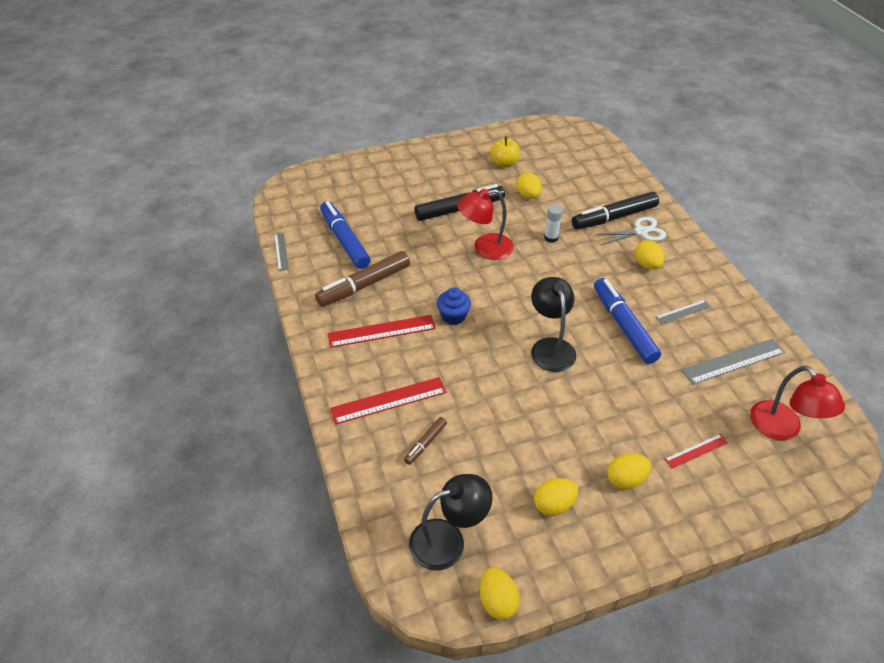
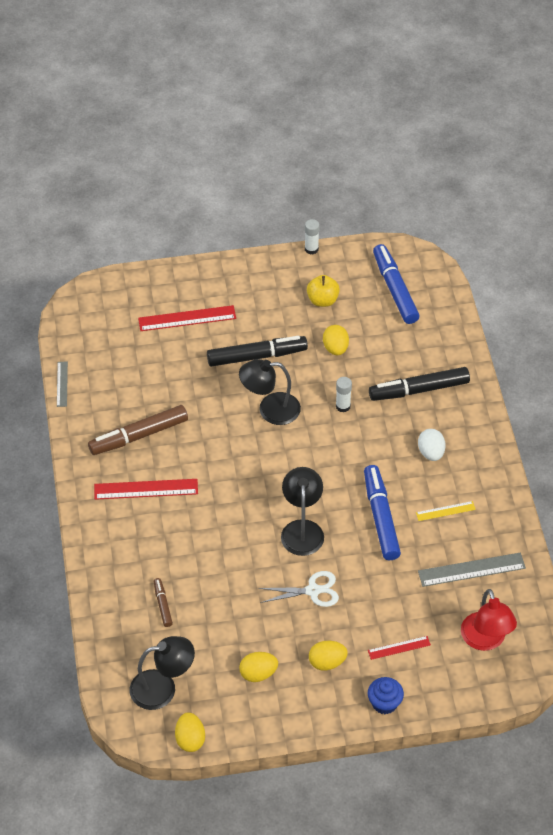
camera: 10 degrees right, 5 degrees up
blue marker [320,201,371,269] -> blue marker moved to [373,244,419,324]
red ruler [330,377,446,425] -> red ruler moved to [138,305,236,331]
brown marker [404,417,447,465] -> brown marker turned 120 degrees clockwise [154,578,173,627]
blue cupcake [437,287,471,325] -> blue cupcake moved to [368,677,404,714]
red lamp [457,188,514,260] -> black lamp [239,359,301,425]
white scissors [596,217,666,245] -> white scissors moved to [259,571,339,607]
yellow egg [635,240,664,270] -> white egg [418,429,445,461]
grey ruler [656,300,711,324] -> yellow ruler [416,501,476,521]
none -> white glue stick [305,219,320,255]

